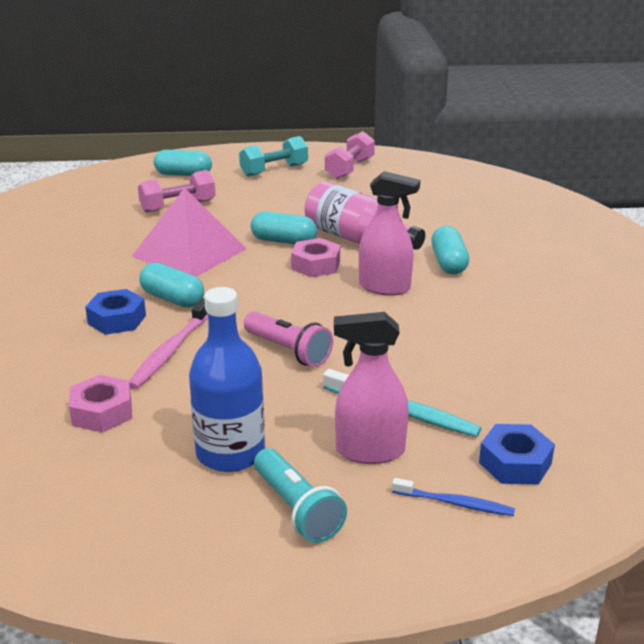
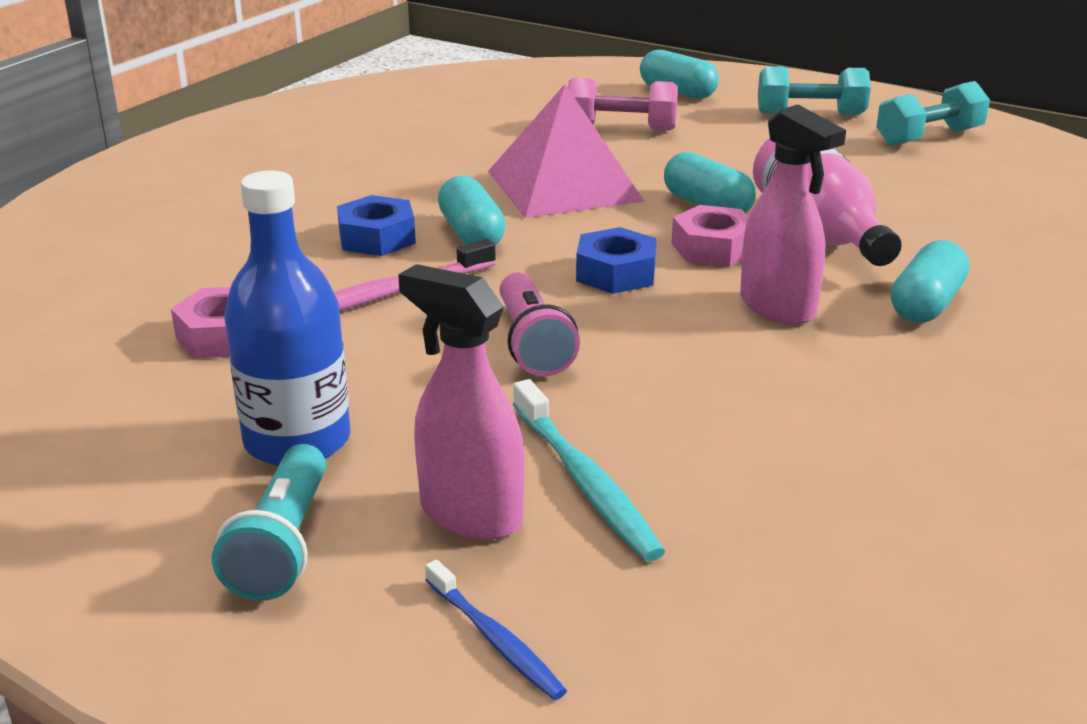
camera: 35 degrees right, 0 degrees up
pink dumbbell [325,131,375,179] -> turquoise dumbbell [876,81,990,146]
blue nut [479,424,555,484] -> blue nut moved to [576,227,657,294]

